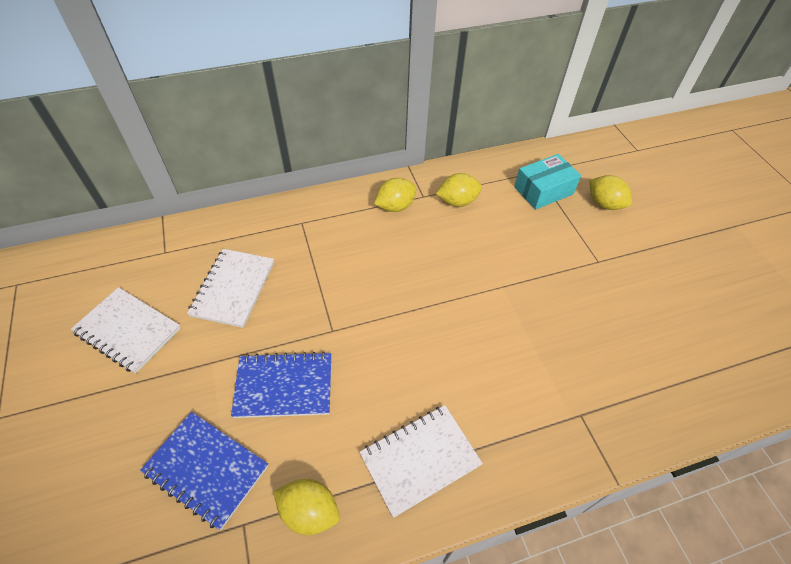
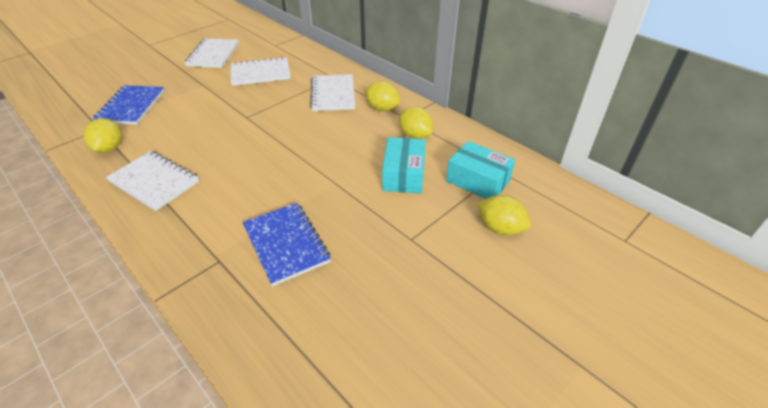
camera: 65 degrees right, 10 degrees down
blue notebook [231,352,331,418] -> blue notebook moved to [242,203,331,286]
yellow lemon [589,175,632,210] -> yellow lemon turned 75 degrees counterclockwise [477,195,531,235]
none -> white notebook [310,74,355,111]
none -> turquoise box [382,137,426,194]

